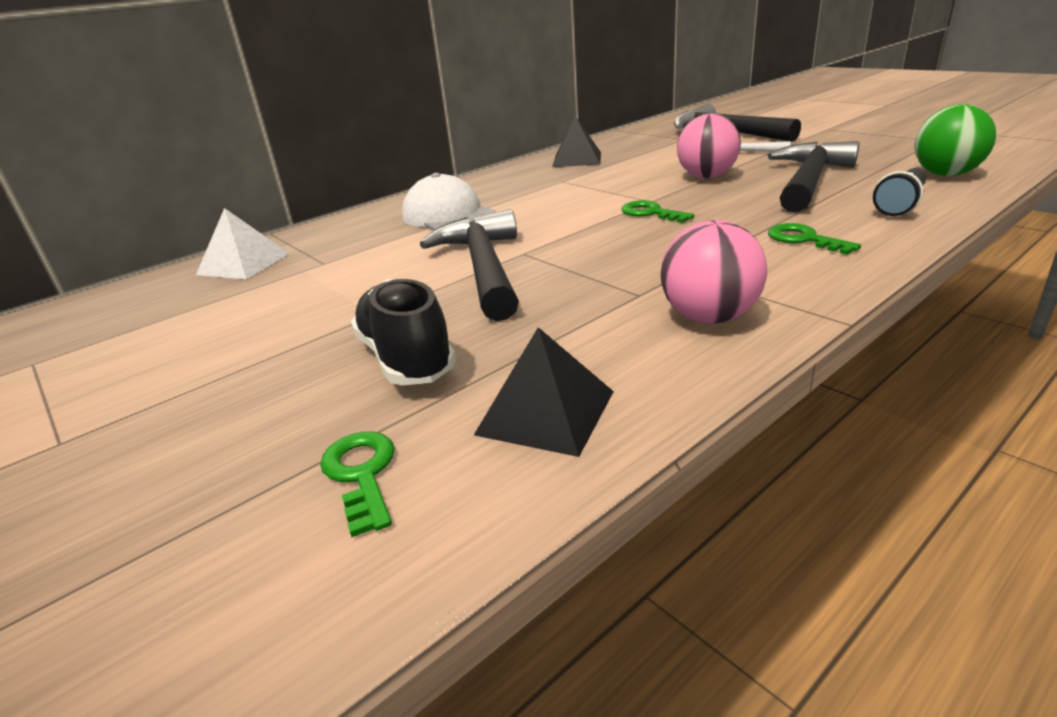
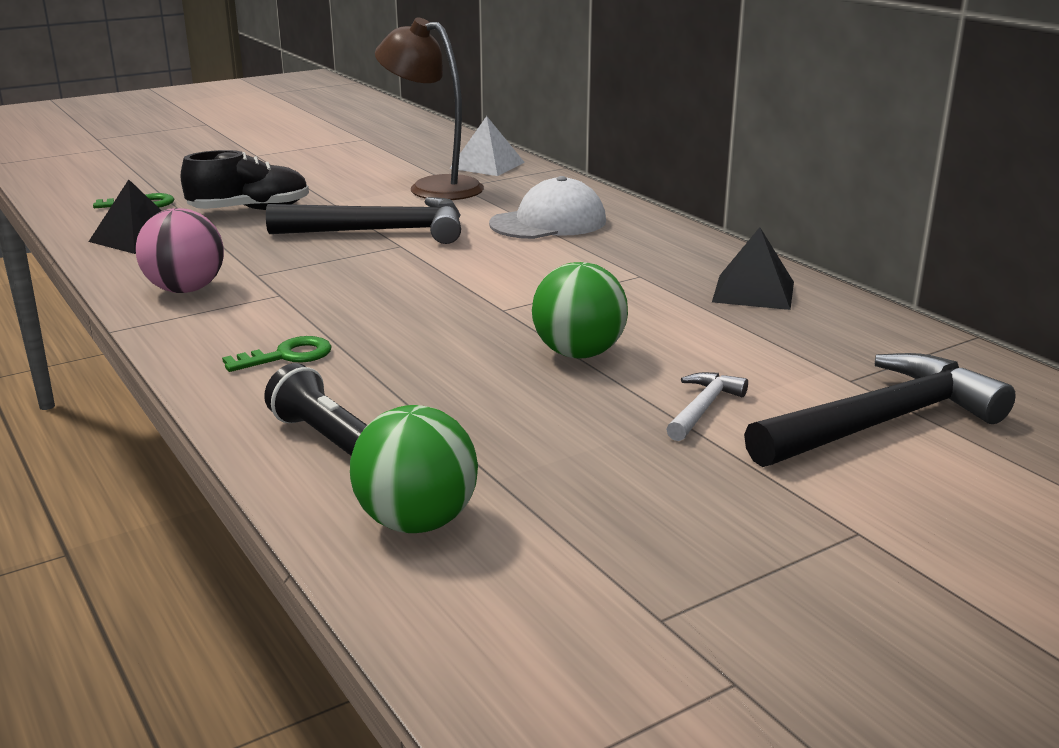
camera: 95 degrees right, 5 degrees down
green key [621,200,694,223] -> none
pink ball [677,113,741,178] -> green ball [532,262,628,358]
black hammer [768,141,860,213] -> none
none -> brown lamp [375,18,484,200]

